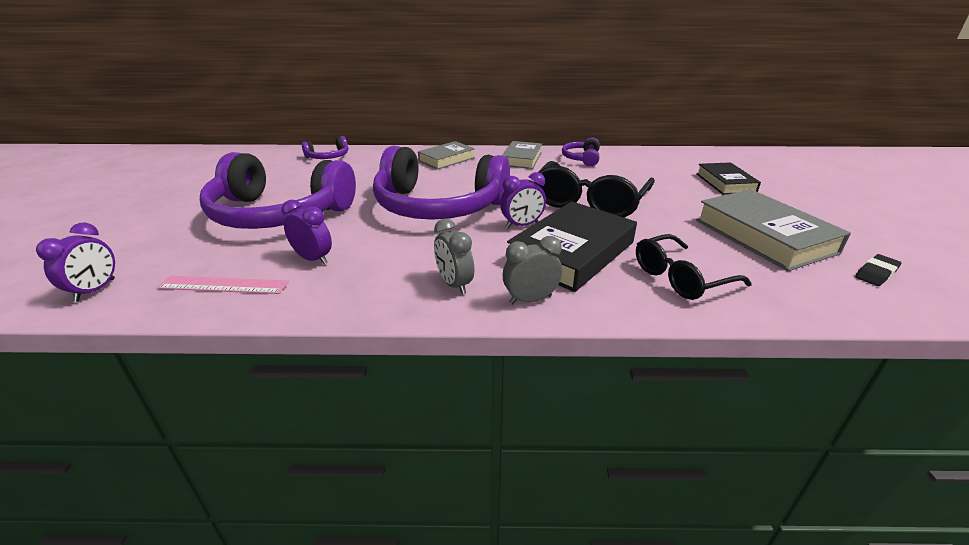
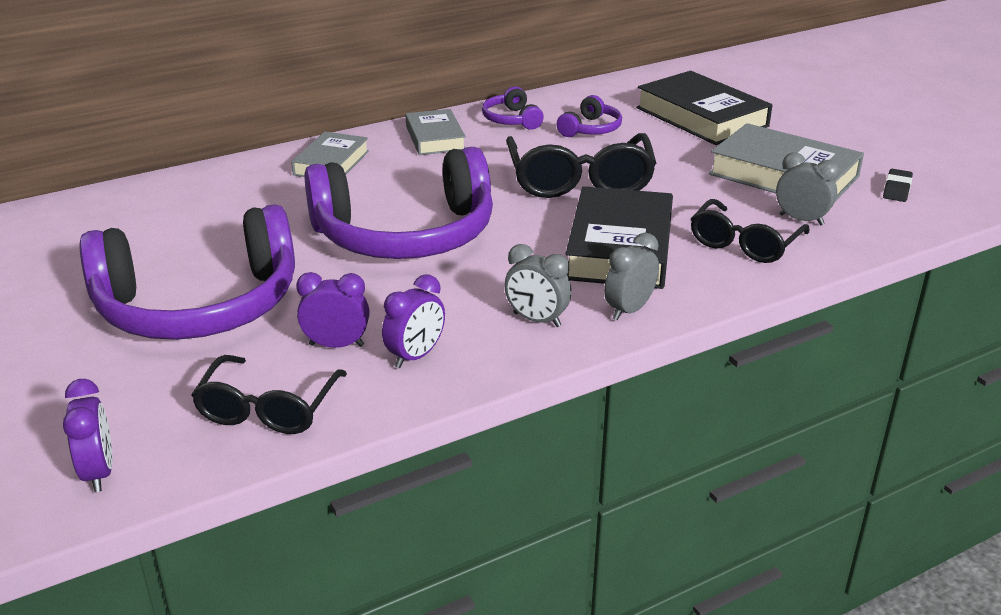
camera: 30 degrees left, 0 degrees up
pink ruler [157,276,289,294] -> black glasses [191,355,347,434]
purple headphones [302,136,348,159] -> purple headphones moved to [557,95,622,137]
purple clock [500,172,546,228] -> purple clock moved to [382,274,445,368]
black book [696,162,761,195] -> black book [636,71,772,145], size x1.66
none -> grey clock [776,152,839,225]

